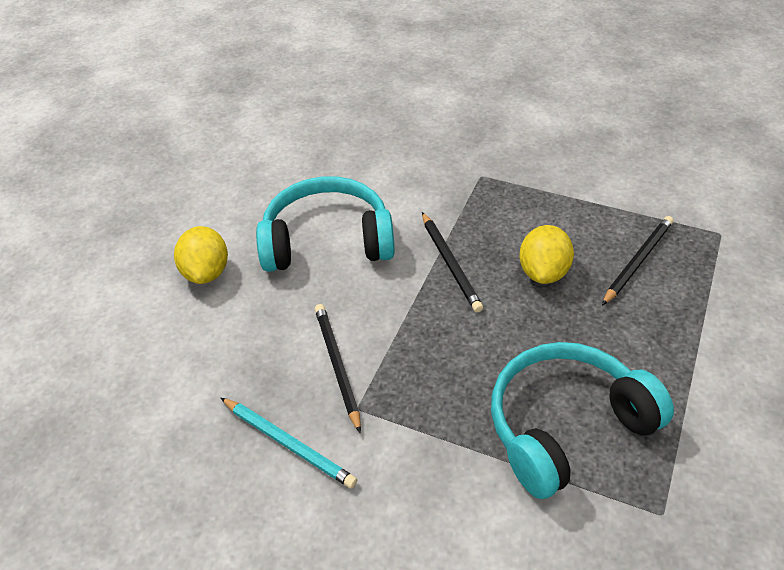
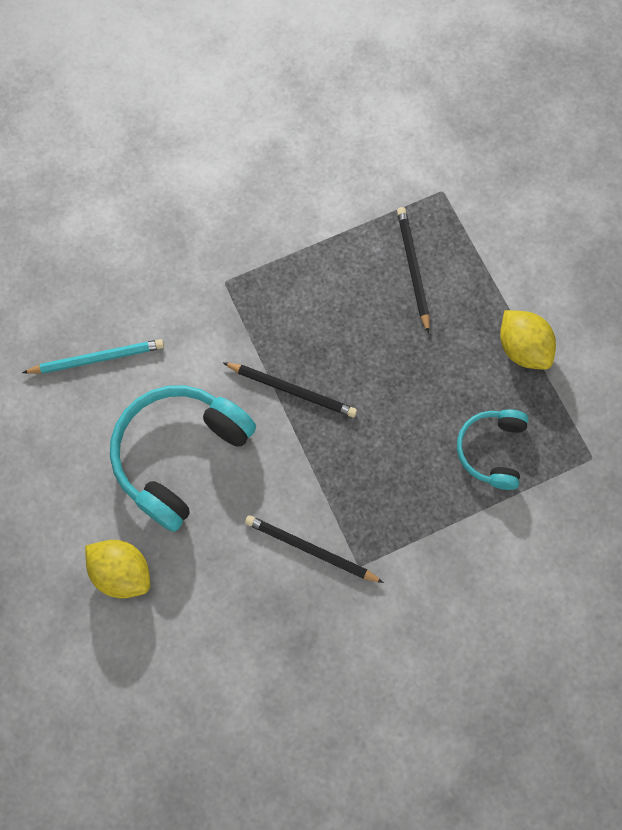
camera: 50 degrees left, 25 degrees up
turquoise pencil [221,398,357,489] -> turquoise pencil moved to [22,339,164,374]
turquoise headphones [491,342,674,499] -> turquoise headphones [457,409,528,490], size x0.57
yellow lemon [519,225,574,284] -> yellow lemon moved to [500,310,556,369]

